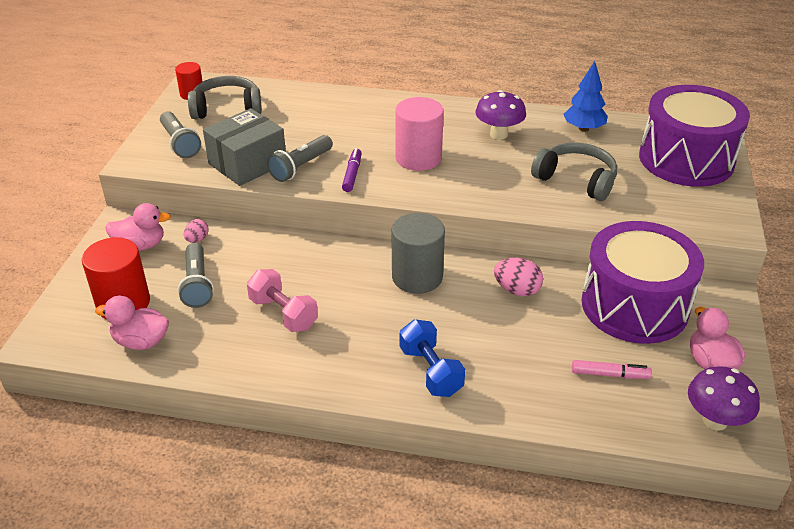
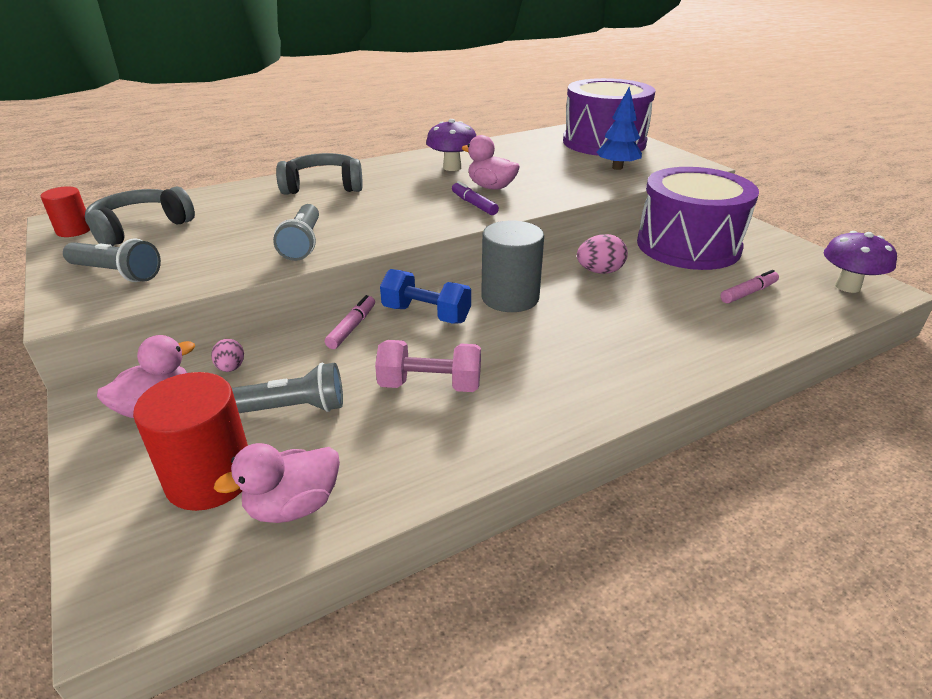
camera: 40 degrees left, 5 degrees down
grey flashlight [178,243,214,308] -> grey flashlight turned 45 degrees counterclockwise [232,363,343,413]
grey box [203,108,286,186] -> none
purple marker [342,148,361,192] -> purple marker moved to [452,181,499,215]
pink cylinder [395,97,444,171] -> none
blue dumbbell [400,319,465,397] -> blue dumbbell moved to [380,269,471,324]
grey headphones [531,143,617,201] -> grey headphones moved to [276,153,363,194]
blue tree [563,61,607,132] -> blue tree moved to [597,87,642,170]
pink duck [690,307,745,369] -> pink duck moved to [462,135,520,190]
none -> pink marker [325,295,375,349]

